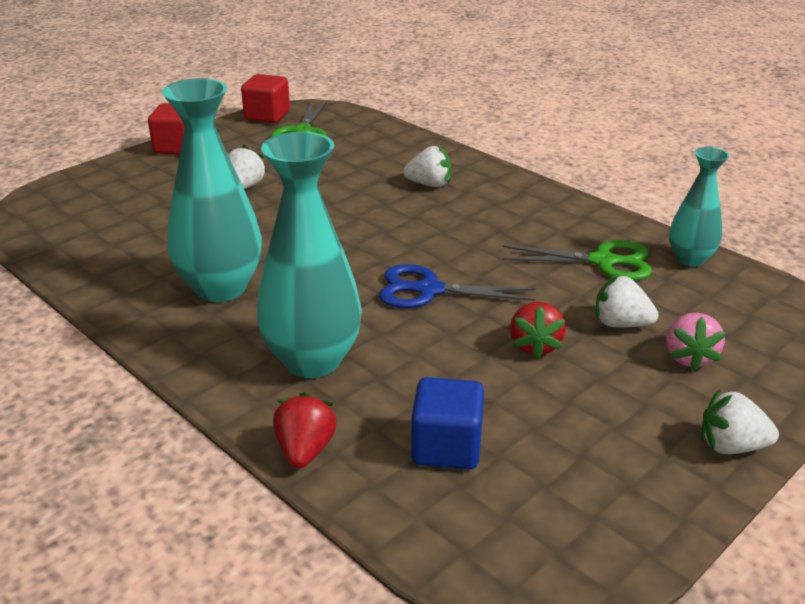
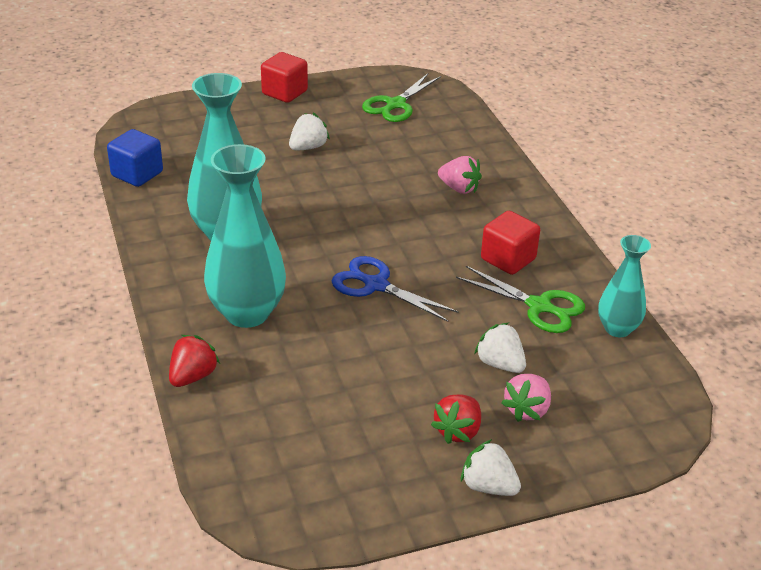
camera: 25 degrees right, 5 degrees up
red cube [241,74,290,123] -> red cube moved to [481,211,540,275]
white strawberry [403,145,451,187] -> pink strawberry [438,156,482,194]
blue cube [411,377,484,470] -> blue cube moved to [107,129,163,187]
red strawberry [510,302,566,360] -> red strawberry moved to [431,394,481,444]

